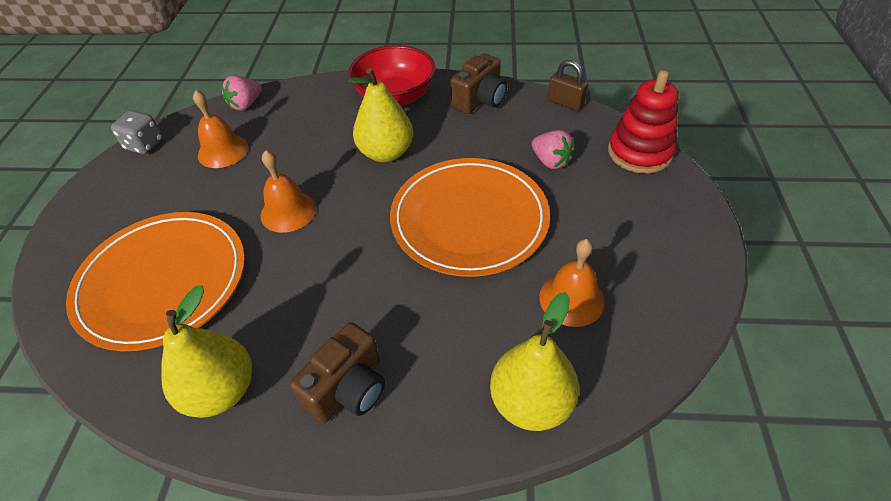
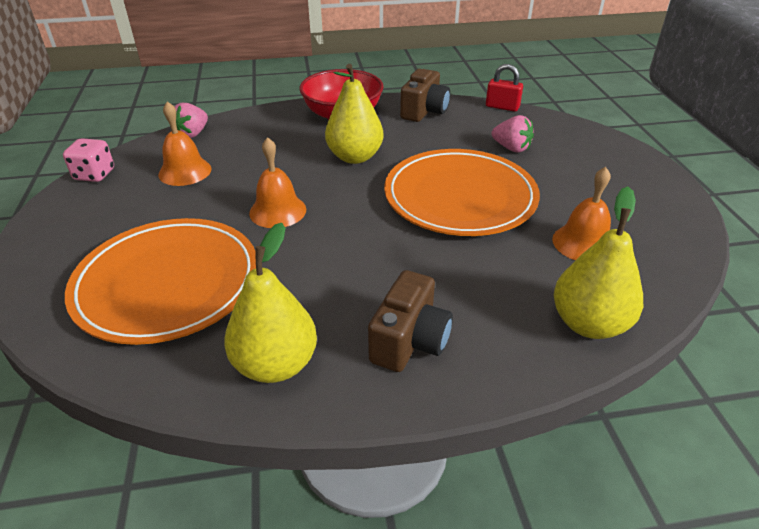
camera: 15 degrees left, 10 degrees down
grey dice [111,110,163,154] -> pink dice [63,138,114,182]
brown padlock [548,60,588,111] -> red padlock [486,64,523,112]
red stacking toy [608,70,679,174] -> none

